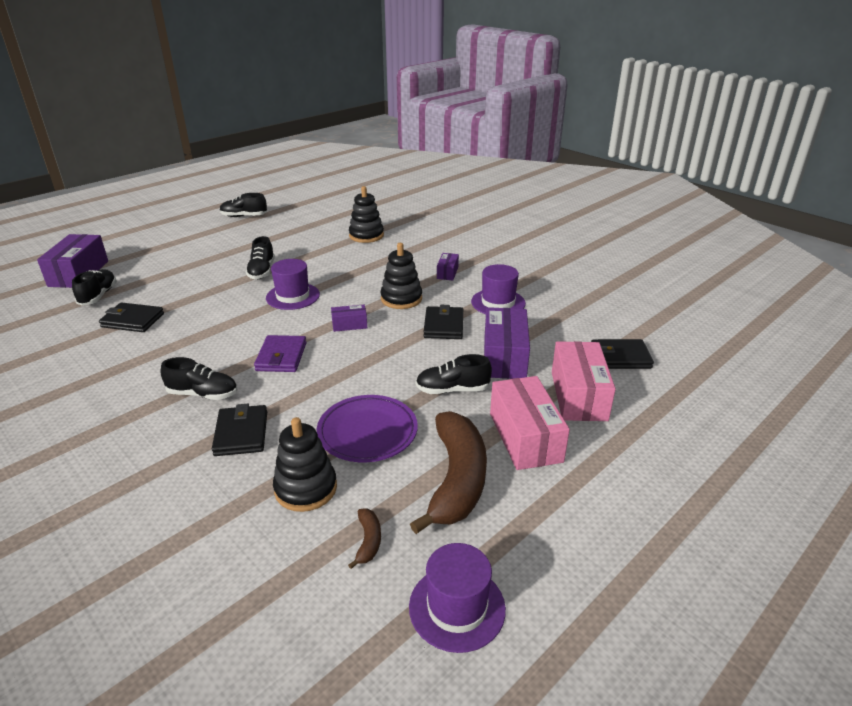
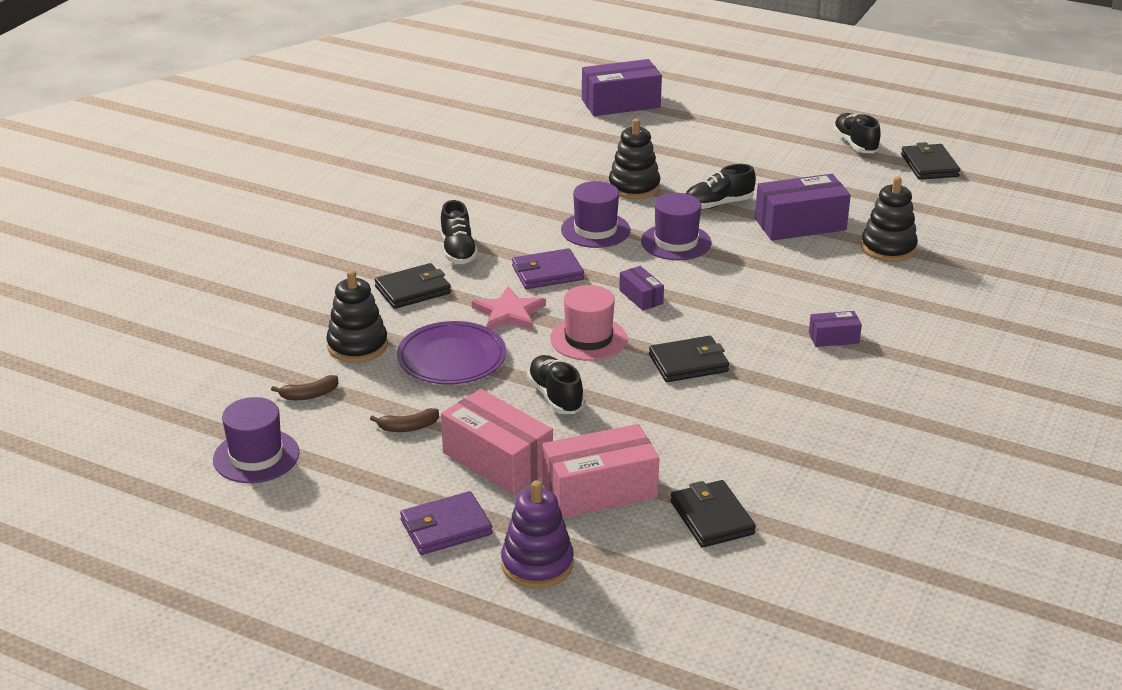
camera: 70 degrees right, 0 degrees up
black shoe [72,269,117,306] -> none
black wallet [99,302,164,332] -> black wallet moved to [901,142,960,180]
black stacking toy [380,243,422,309] -> black stacking toy moved to [609,118,661,199]
brown banana [410,411,487,534] -> brown banana [370,408,439,432], size x0.40
purple hat [471,264,526,314] -> purple hat moved to [561,181,630,248]
purple box [484,307,530,379] -> purple box moved to [755,174,851,241]
pink box [490,376,570,470] -> pink box turned 75 degrees clockwise [441,389,553,495]
none -> purple wallet [400,491,493,555]
none -> pink star [472,286,546,330]
none -> purple stacking toy [501,480,574,588]
none -> pink hat [550,285,627,361]

